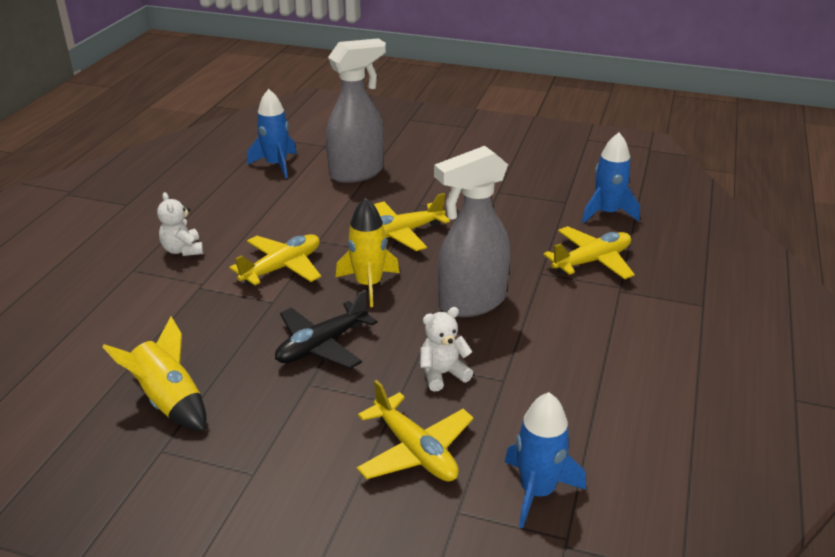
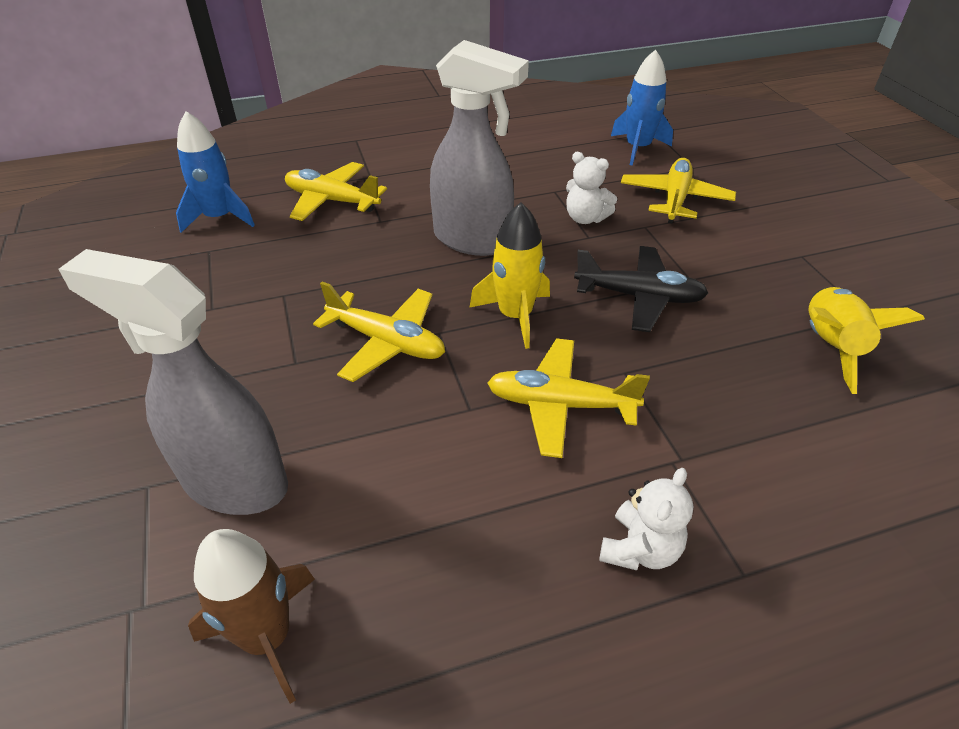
camera: 125 degrees left, 10 degrees up
blue rocket [247,89,297,178] -> brown rocket [188,529,315,704]

